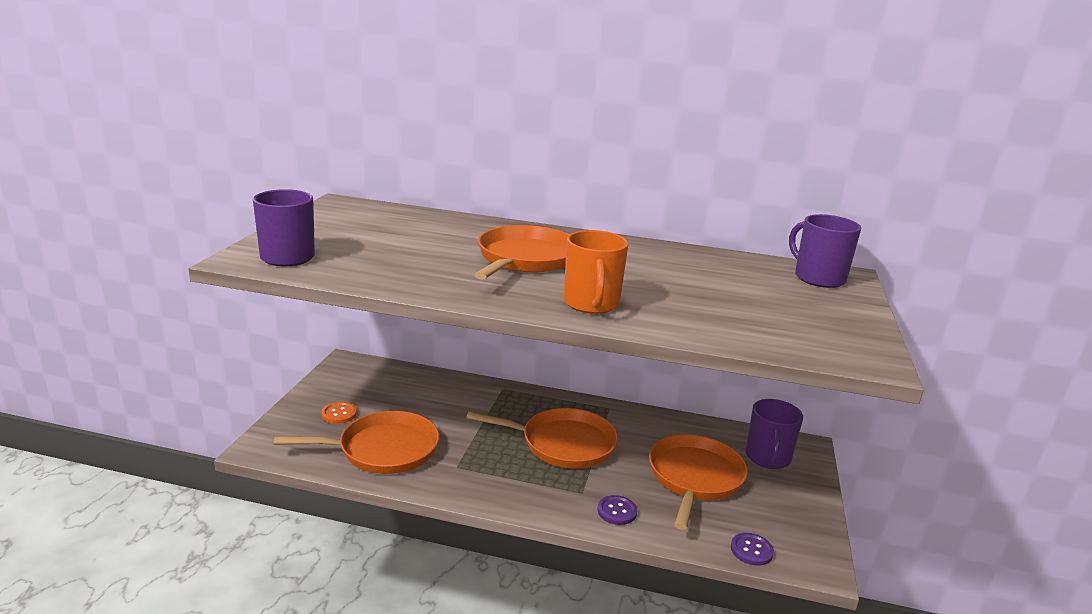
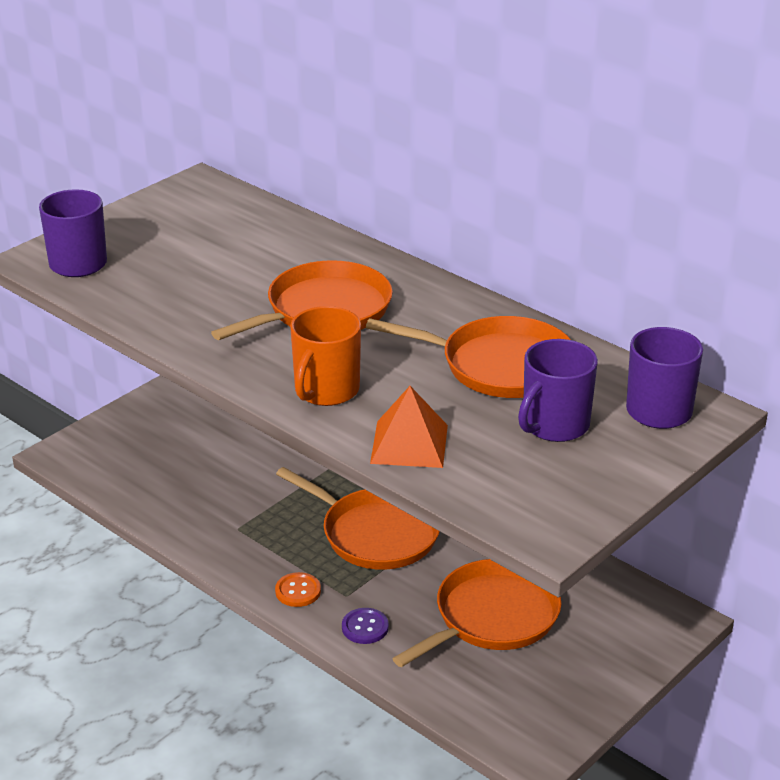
camera: 30 degrees right, 10 degrees up
orange pan [274,411,439,474] -> orange pan moved to [366,316,571,398]
orange button [321,402,357,424] -> orange button moved to [275,572,321,607]
purple button [731,533,774,566] -> none
purple mug [745,399,803,469] -> purple mug moved to [518,339,598,442]
none -> orange pyramid [370,386,448,468]

